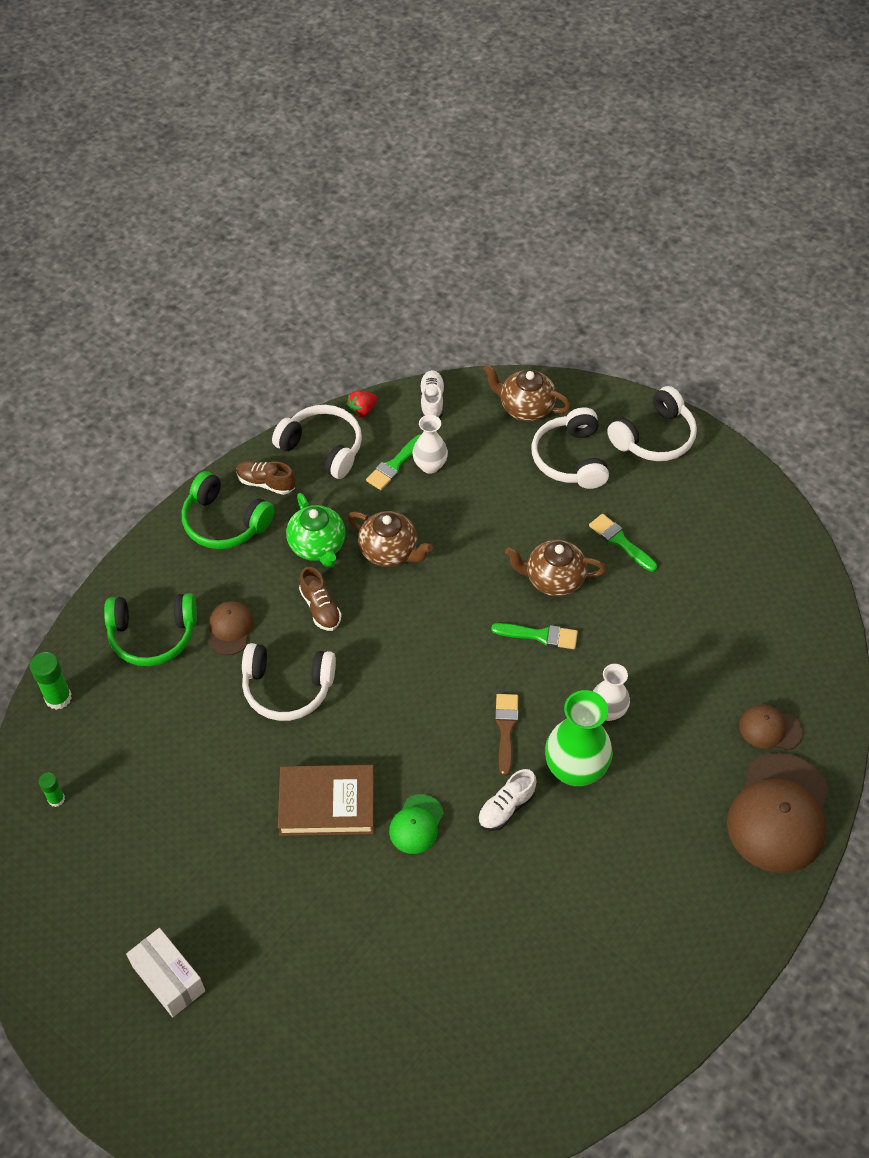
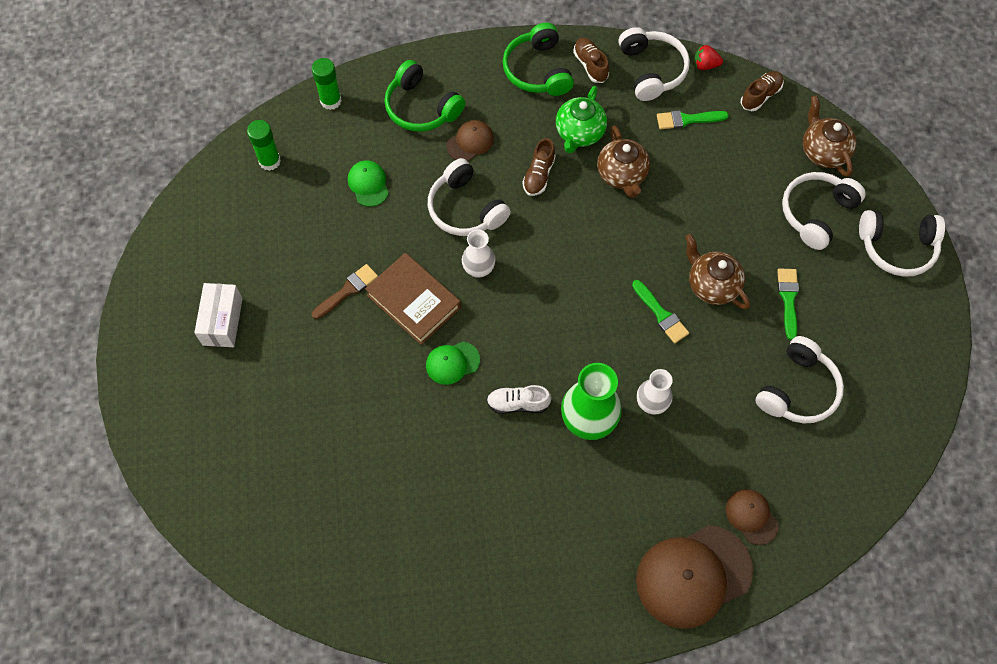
camera: 45 degrees right, 10 degrees up
green glue stick [39,773,65,807] -> green glue stick [247,120,281,171], size x1.64
white vase [413,415,448,474] -> white vase moved to [462,229,495,278]
white shoe [419,370,445,419] -> brown shoe [741,71,784,111]
brown brush [495,694,518,776] -> brown brush moved to [312,264,378,319]
none -> green cap [348,160,389,207]
none -> white headphones [755,336,844,424]

